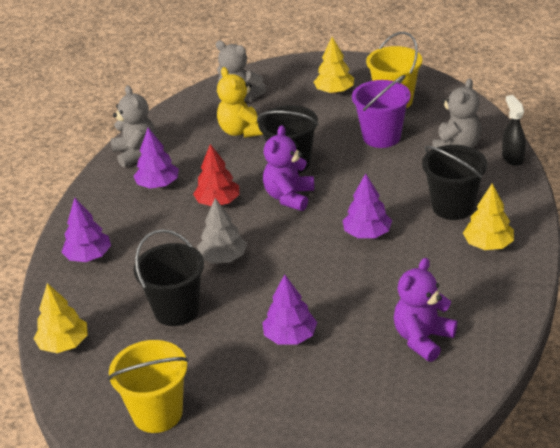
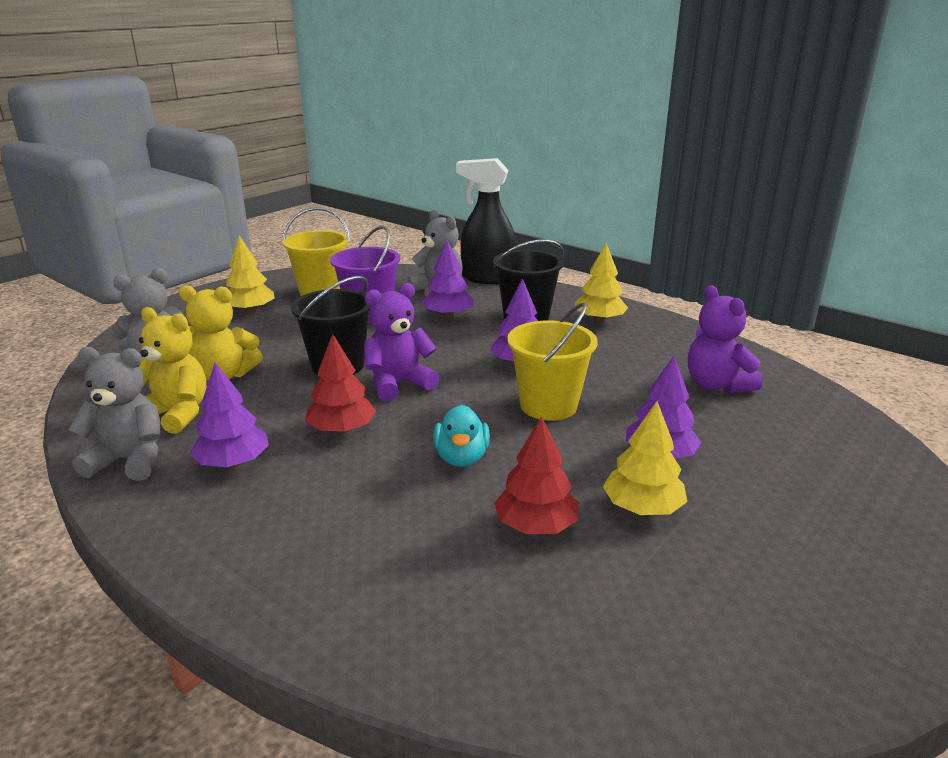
camera: 65 degrees left, 10 degrees down
yellow tree [33,283,88,353] -> yellow tree moved to [603,401,687,515]
purple tree [62,198,111,262] -> purple tree moved to [422,240,474,318]
yellow bucket [108,340,188,433] -> yellow bucket moved to [507,303,598,421]
black bucket [134,229,204,326] -> red tree [494,416,579,534]
grey tree [197,198,247,264] -> turquoise duck [433,405,490,467]
purple teddy bear [263,125,314,211] -> purple teddy bear turned 105 degrees clockwise [364,283,439,402]
black spray bottle [502,95,526,166] -> black spray bottle [456,158,516,284], size x1.74
none -> yellow teddy bear [139,307,206,434]

